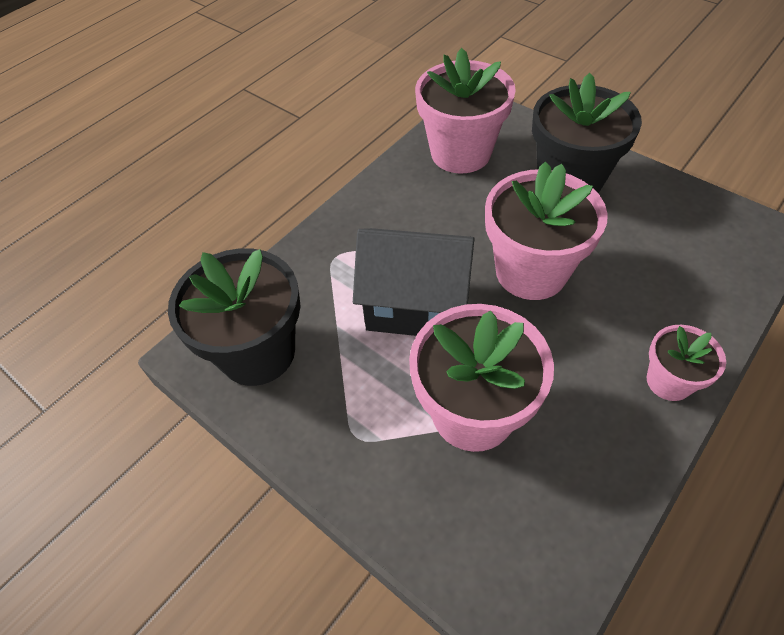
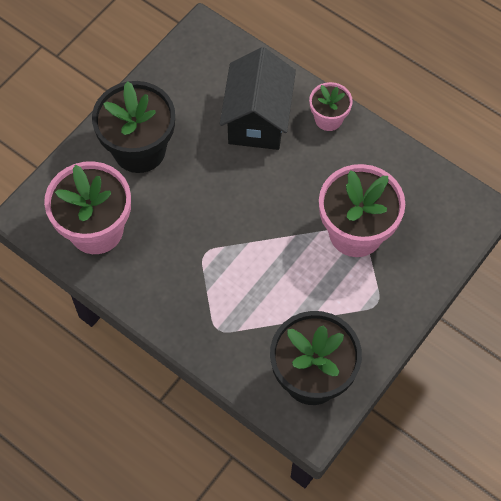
camera: 95 degrees left, 10 degrees up
black house [353,228,475,336] -> black house moved to [220,47,296,150]
pink flower pot [485,162,608,300] -> none

